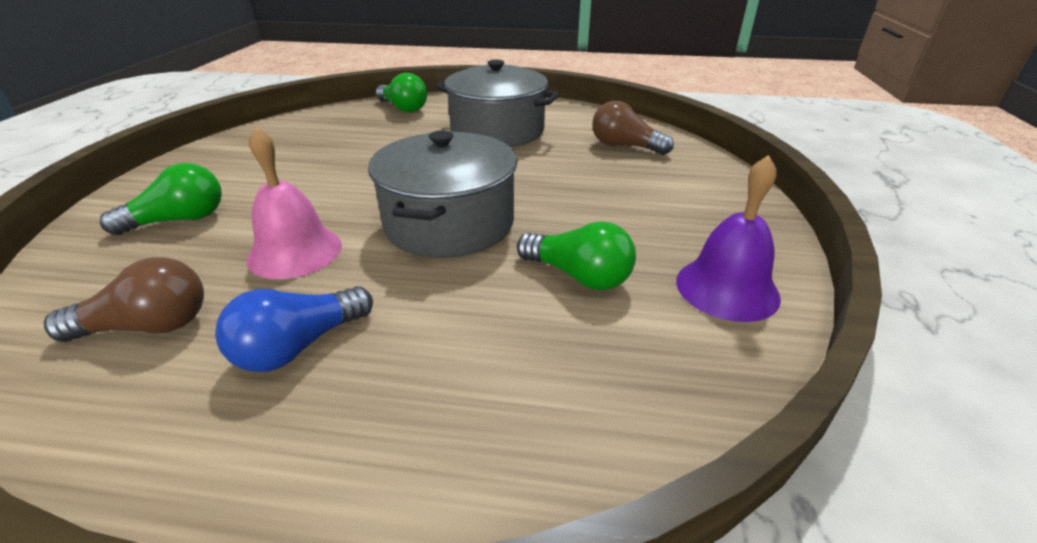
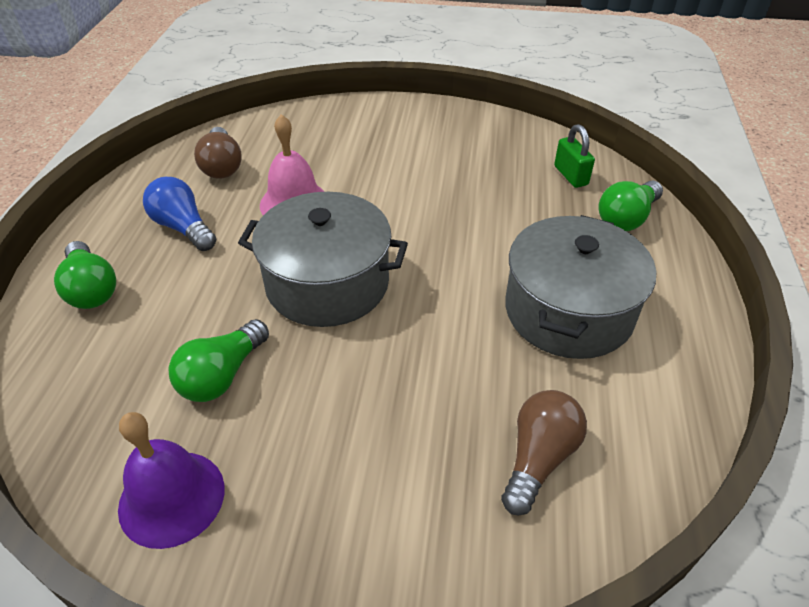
camera: 90 degrees right, 10 degrees up
green light bulb [100,163,222,235] -> green light bulb moved to [54,241,116,309]
none -> green padlock [554,124,595,188]

